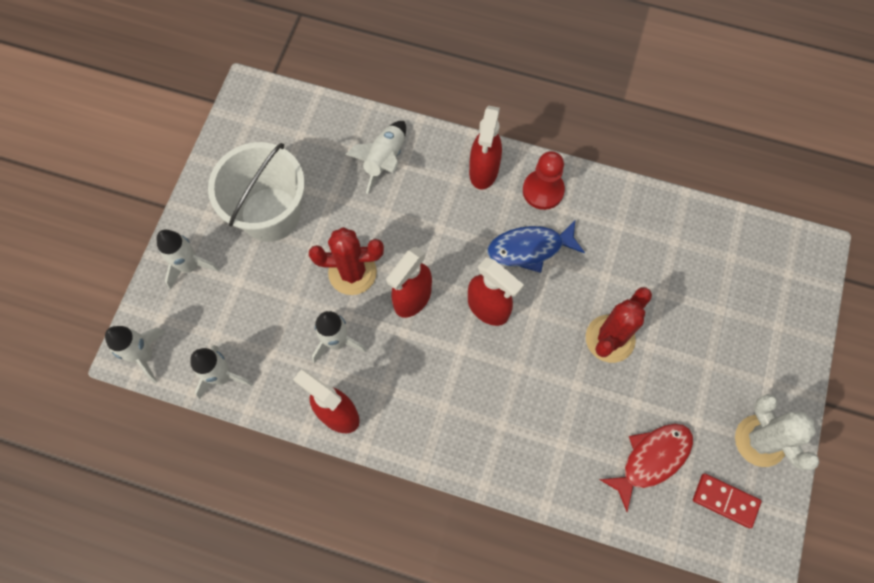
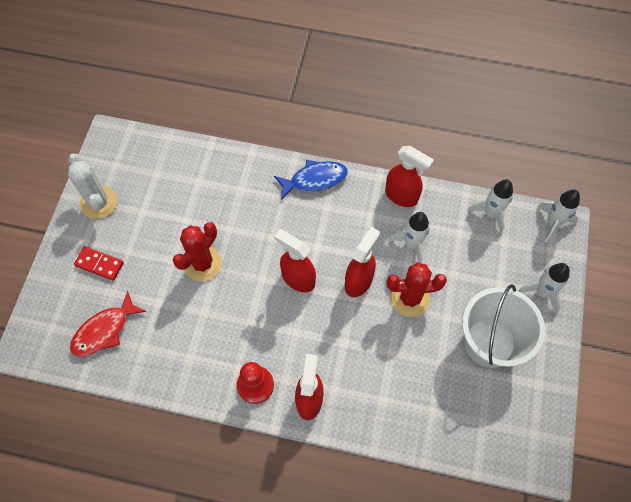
camera: 175 degrees right, 5 degrees down
white rocket [345,121,406,194] -> none
blue fish [487,219,585,273] -> blue fish moved to [274,160,348,200]
red fish [599,423,693,512] -> red fish moved to [70,290,146,357]
red domino [693,473,761,528] -> red domino moved to [74,246,124,281]

